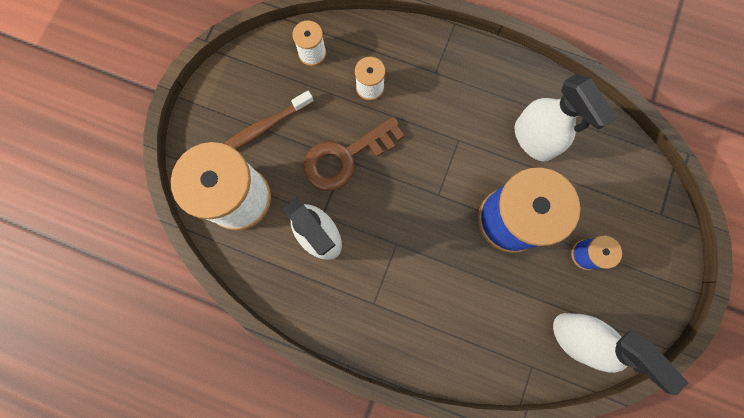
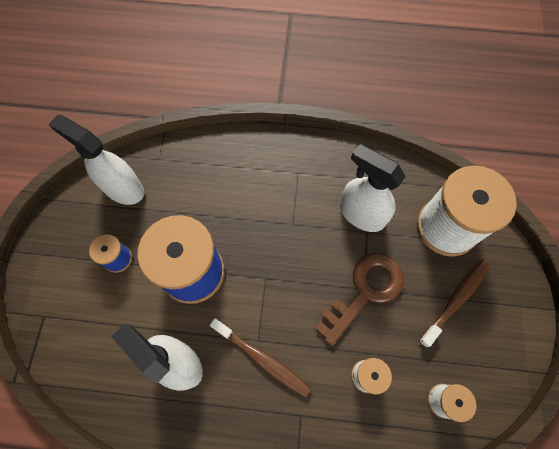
camera: 165 degrees right, 10 degrees down
none -> brown toothbrush [210,318,311,397]

